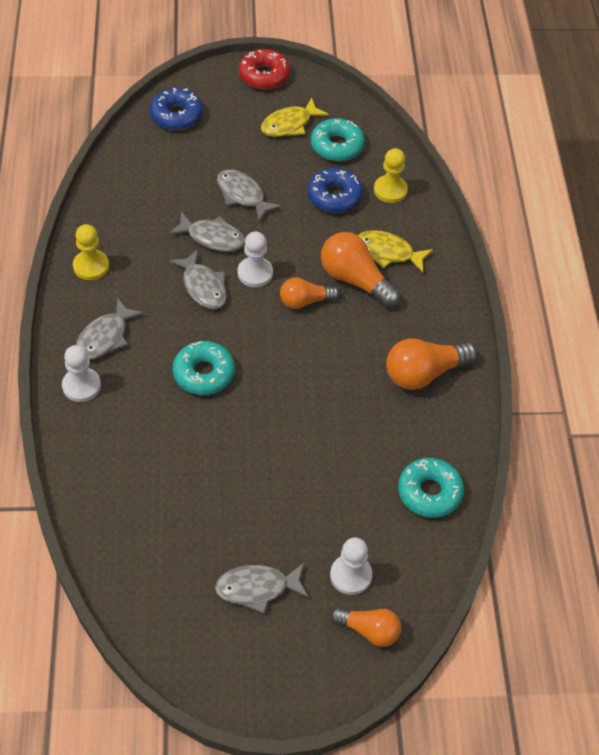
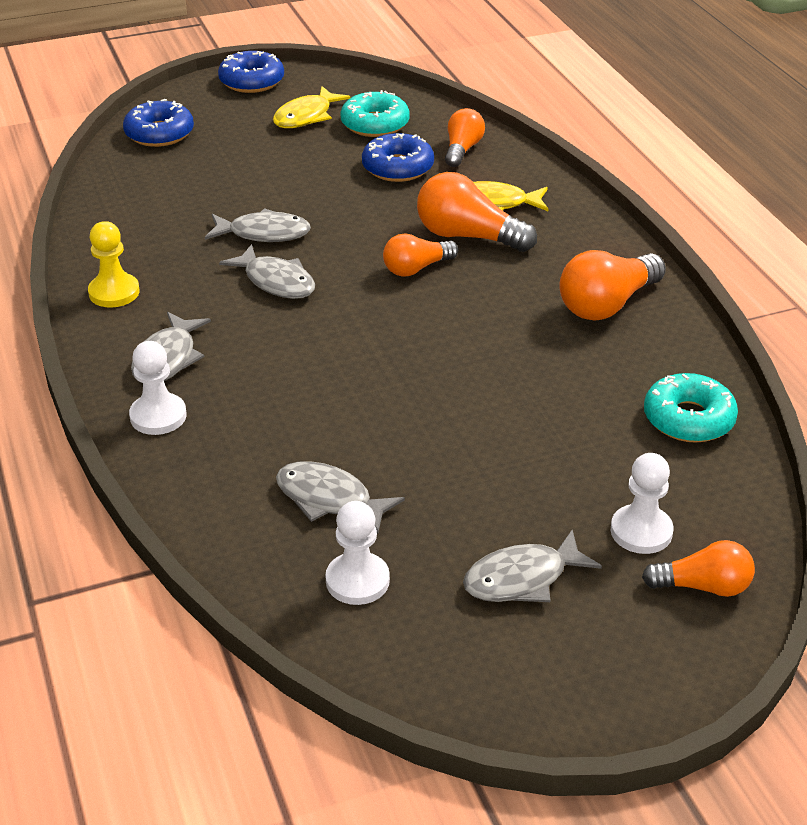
camera: 15 degrees left, 15 degrees down
turquoise donut [173,341,235,395] -> none
grey fish [217,169,282,221] -> grey fish moved to [276,461,405,534]
white pawn [238,231,273,287] -> white pawn moved to [325,501,390,605]
red donut [239,49,290,89] -> blue donut [218,51,284,93]
yellow pawn [374,148,408,203] -> orange light bulb [445,108,485,167]

